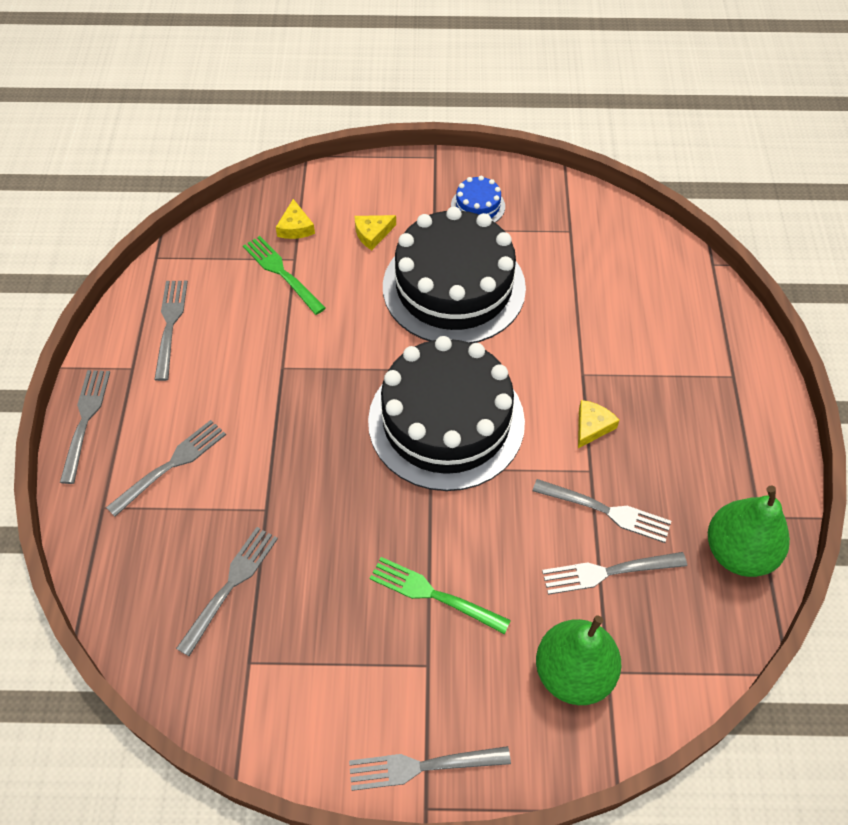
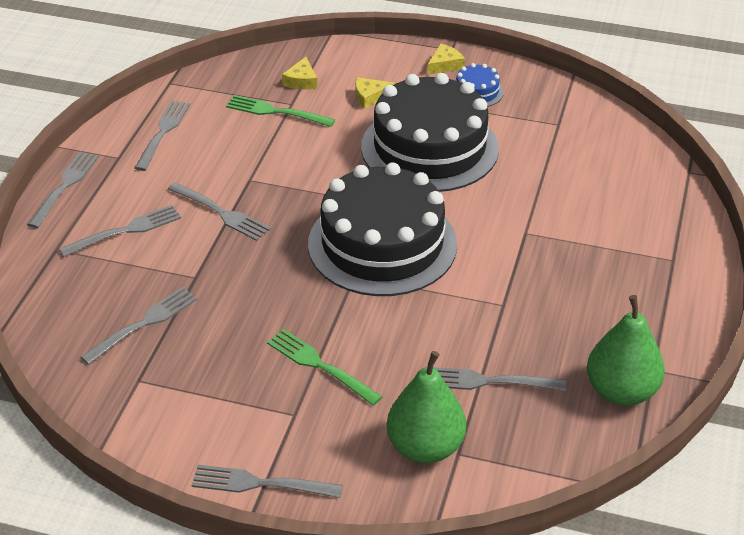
camera: 15 degrees right, 15 degrees down
green fork [243,236,326,315] -> green fork turned 45 degrees counterclockwise [226,95,335,127]
grey fork [533,479,671,543] -> grey fork moved to [168,182,271,241]
yellow cheese [578,400,619,448] -> yellow cheese moved to [427,44,465,75]

